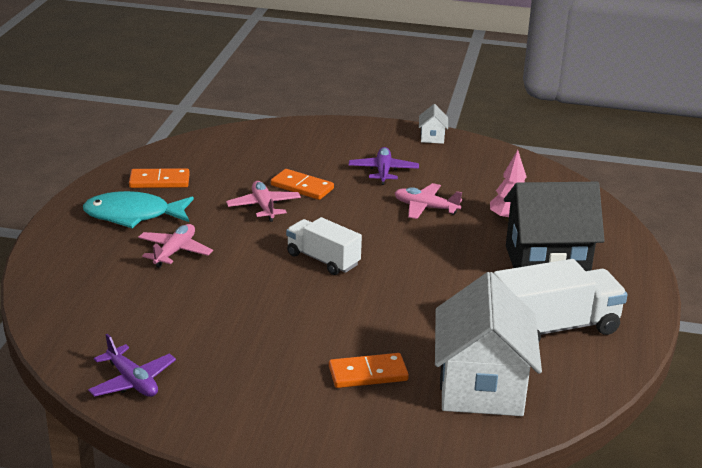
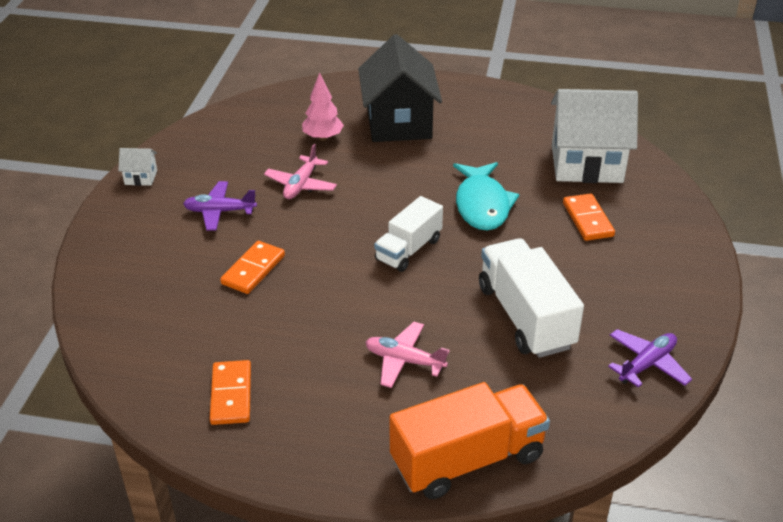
camera: 90 degrees left, 10 degrees up
turquoise fish [83,191,194,228] -> turquoise fish moved to [453,162,519,230]
pink plane [226,181,301,222] -> none
white truck [493,259,628,342] -> white truck moved to [479,238,584,358]
none -> orange truck [389,382,550,499]

